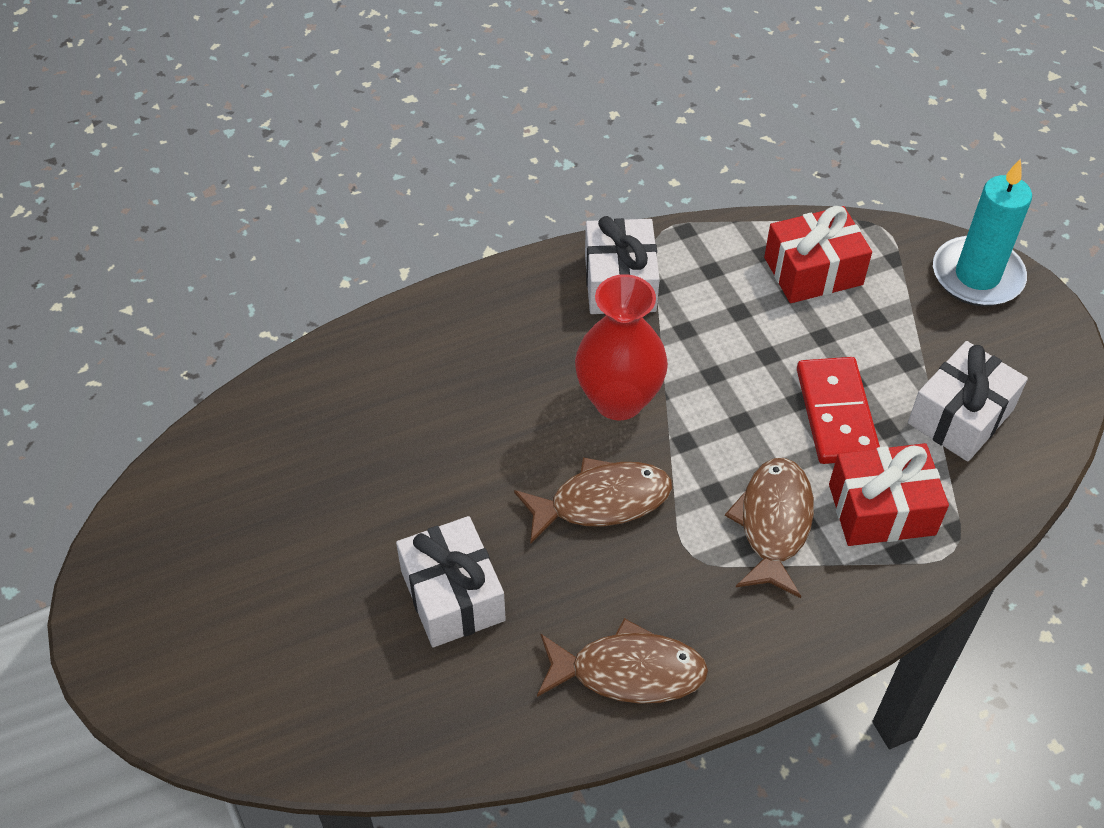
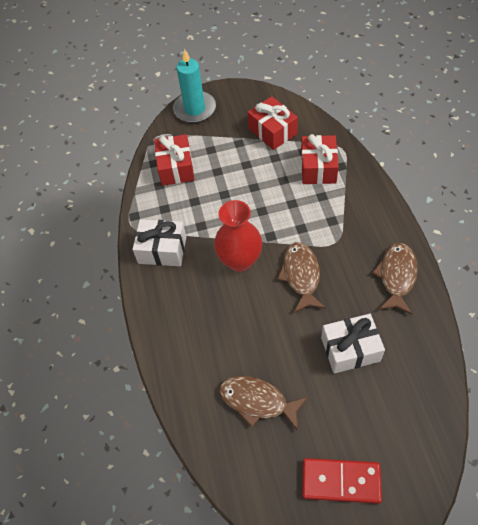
camera: 75 degrees left, 5 degrees up
brown fish [725,458,814,598] -> brown fish moved to [219,376,308,431]
red domino [797,357,880,464] -> red domino moved to [302,458,382,504]
white gift [908,341,1028,462] -> red gift [247,96,298,150]

